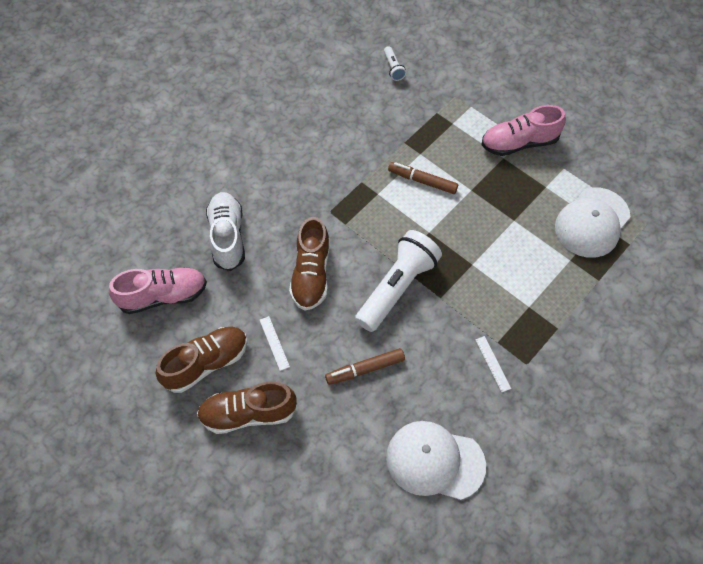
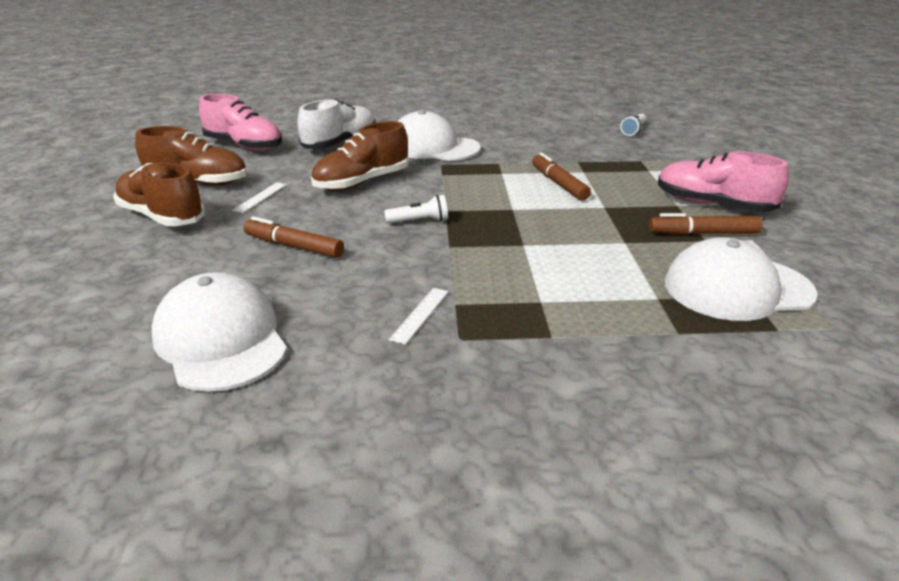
camera: 45 degrees right, 30 degrees down
white flashlight [355,230,442,332] -> white flashlight [384,195,448,224], size x0.43
none -> white cap [397,110,480,161]
none -> brown marker [649,213,763,235]

